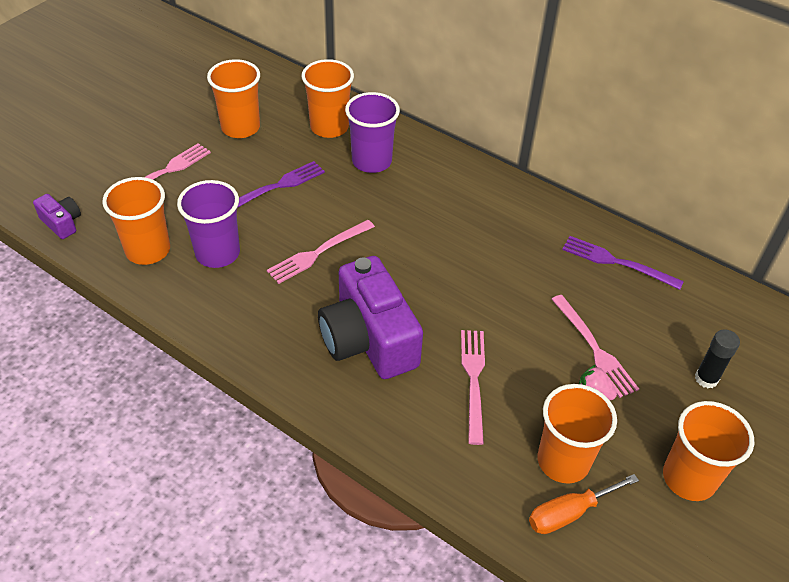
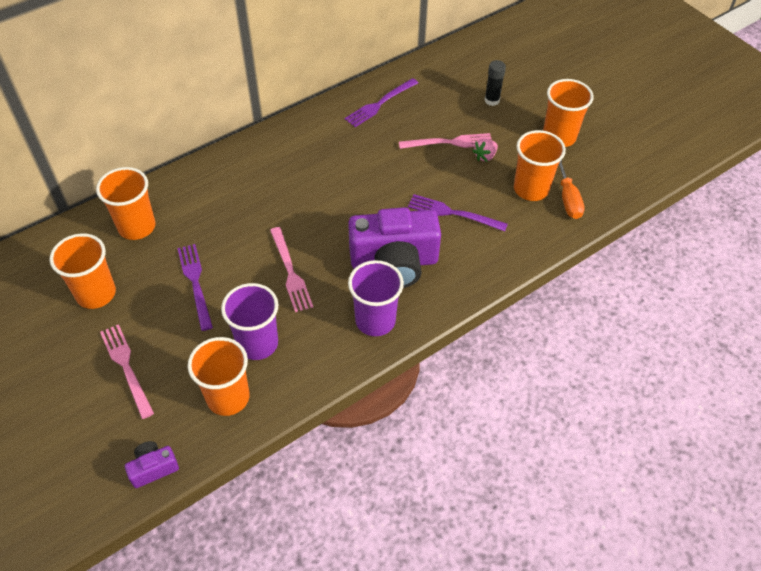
camera: 70 degrees left, 5 degrees up
purple cup [345,92,400,173] -> purple cup moved to [348,260,404,336]
pink fork [461,330,485,445] -> purple fork [408,194,508,231]

